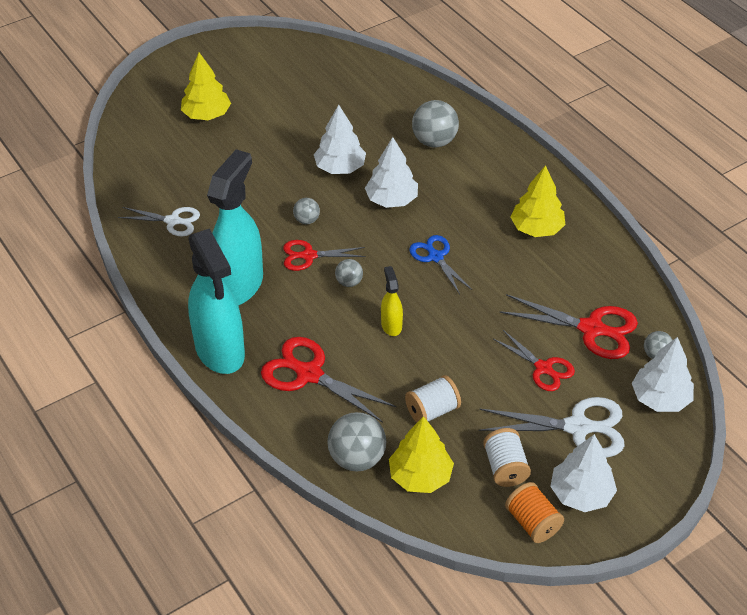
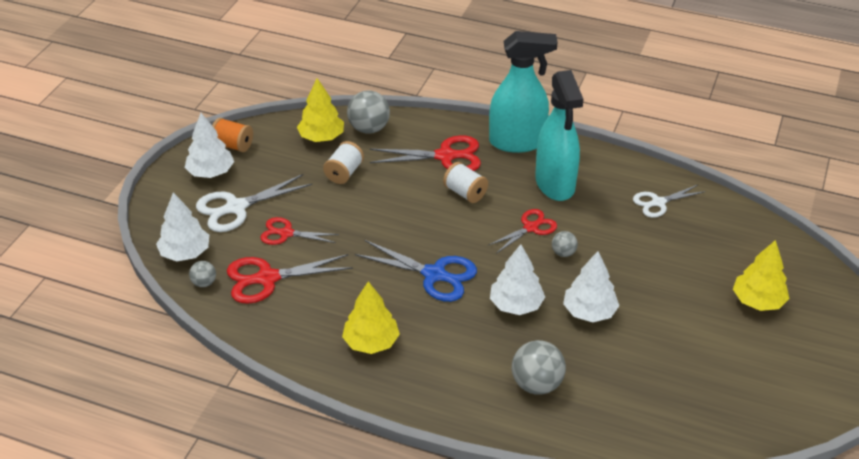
camera: 145 degrees right, 5 degrees down
turquoise spray bottle [188,228,245,374] -> turquoise spray bottle turned 150 degrees clockwise [489,31,558,153]
grey ball [335,259,363,287] -> none
yellow spray bottle [381,266,403,336] -> none
blue scissors [409,235,472,294] -> blue scissors [355,240,477,302], size x1.56
white spool [483,428,531,487] -> white spool moved to [443,162,488,203]

